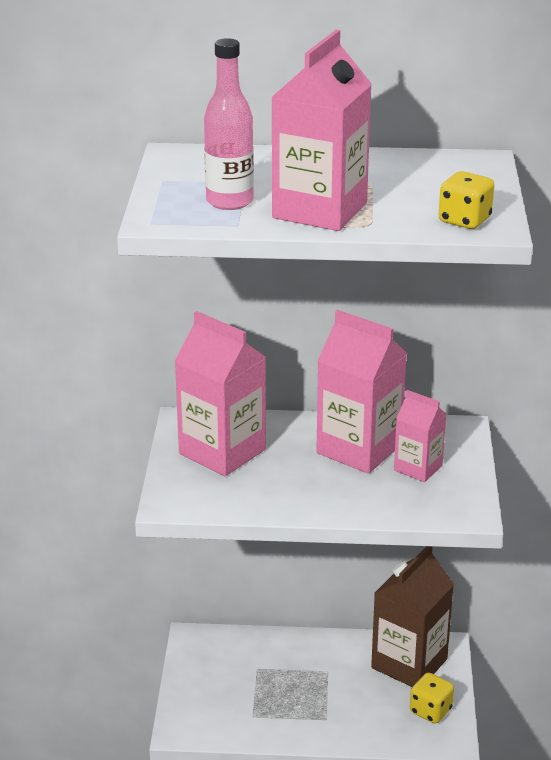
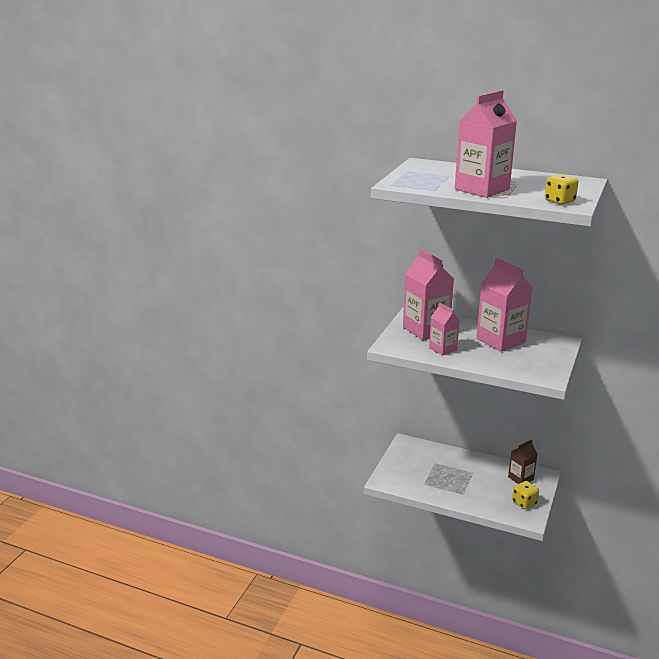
camera: 20 degrees right, 5 degrees down
pink bottle [204,38,254,210] -> none
brown carton [371,546,454,687] -> brown carton [508,440,537,484], size x0.56
pink carton [394,390,446,482] -> pink carton moved to [429,303,460,356]

